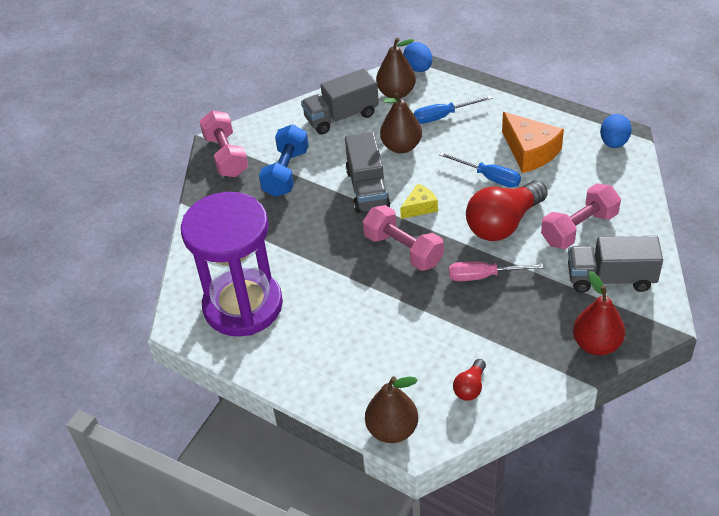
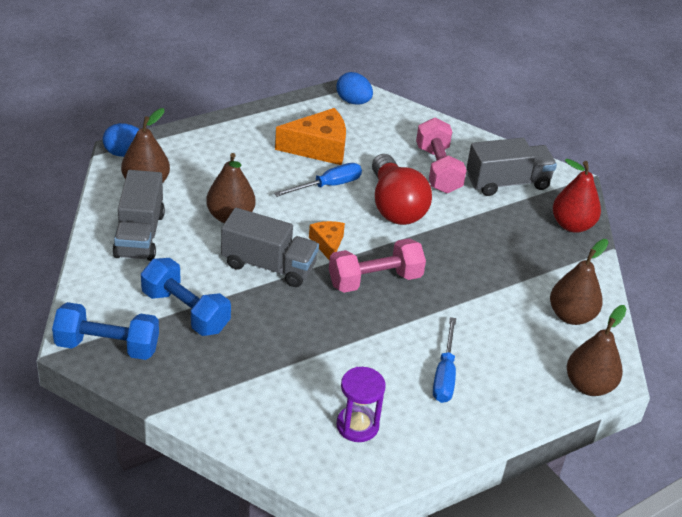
camera: 70 degrees left, 5 degrees down
purple hourglass [181,192,283,336] -> purple hourglass [336,367,386,442], size x0.44
pink dumbbell [199,110,248,177] -> blue dumbbell [52,302,159,360]
yellow cheese [400,184,438,219] -> orange cheese [309,221,345,261]
blue screwdriver [413,95,493,124] -> blue screwdriver moved to [433,317,456,403]
pink screwdriver [449,261,546,281] -> none
red light bulb [453,359,486,401] -> brown pear [550,239,608,325]
grey truck [568,236,663,293] -> grey truck turned 135 degrees counterclockwise [467,138,557,196]

